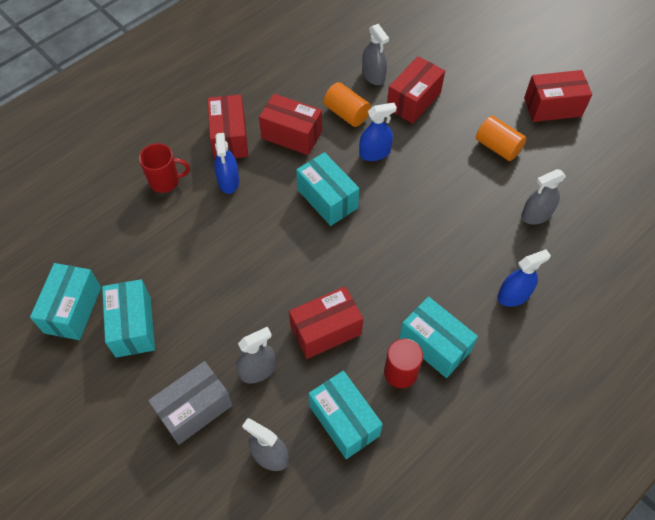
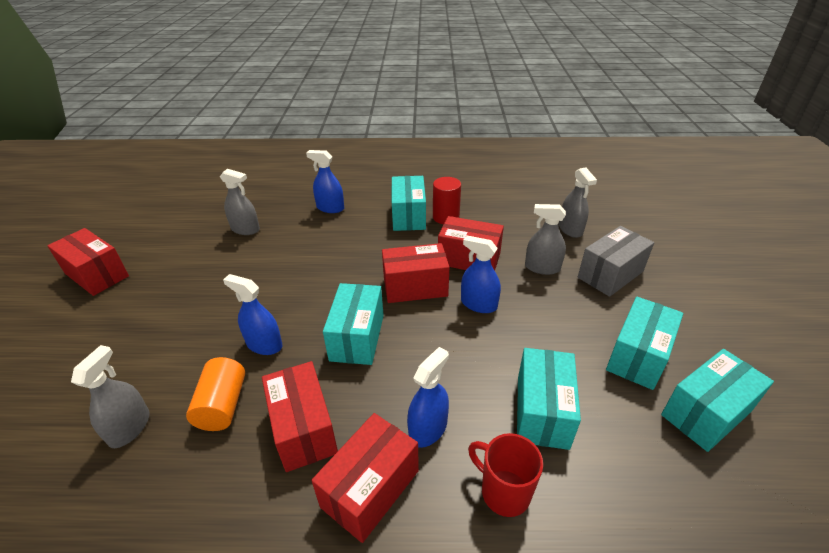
camera: 135 degrees left, 20 degrees down
grey box [148,361,233,445] -> grey box turned 45 degrees counterclockwise [578,226,654,297]
turquoise box [309,371,383,459] -> turquoise box moved to [517,348,581,450]
red box [387,56,445,124] -> red box moved to [382,243,450,303]
orange cylinder [476,116,526,161] -> none
none -> blue spray bottle [461,236,501,313]

